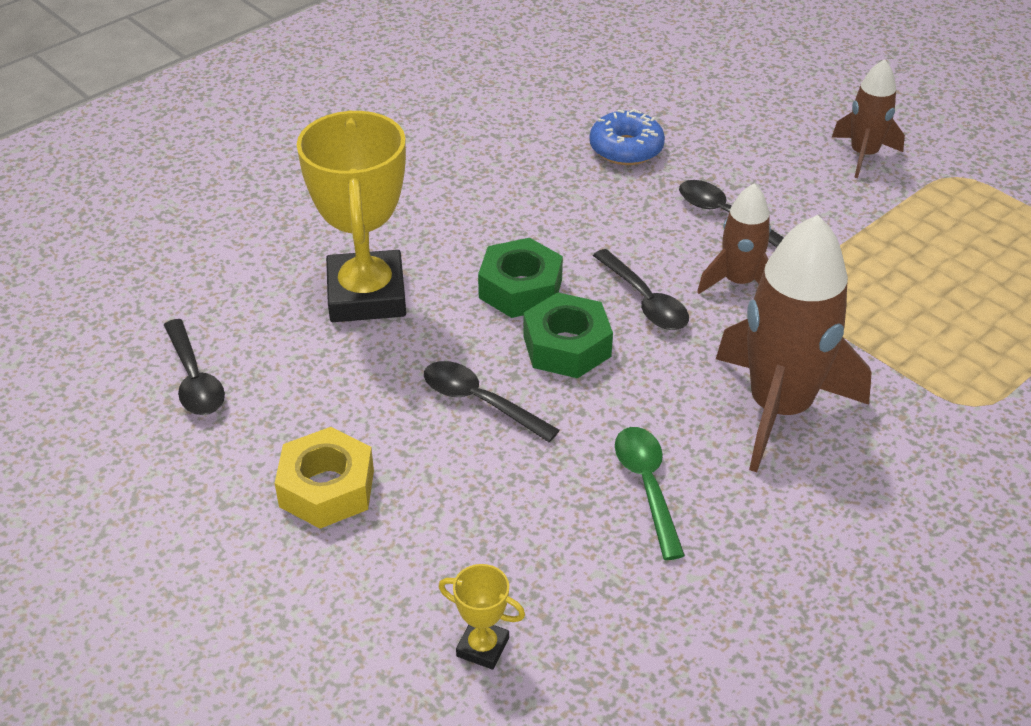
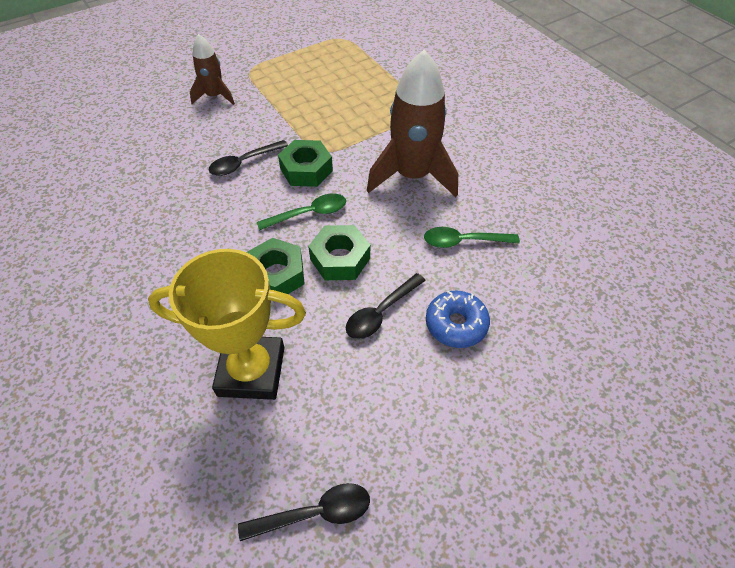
camera: 80 degrees left, 10 degrees up
yellow nut [275,427,374,529] -> none
yellow trophy [439,564,525,670] -> none
blue donut [590,109,665,165] -> blue donut moved to [426,291,490,348]
black spoon [593,249,689,330] -> green spoon [257,194,346,230]
brown rocket [697,184,771,294] -> green nut [278,140,333,187]

